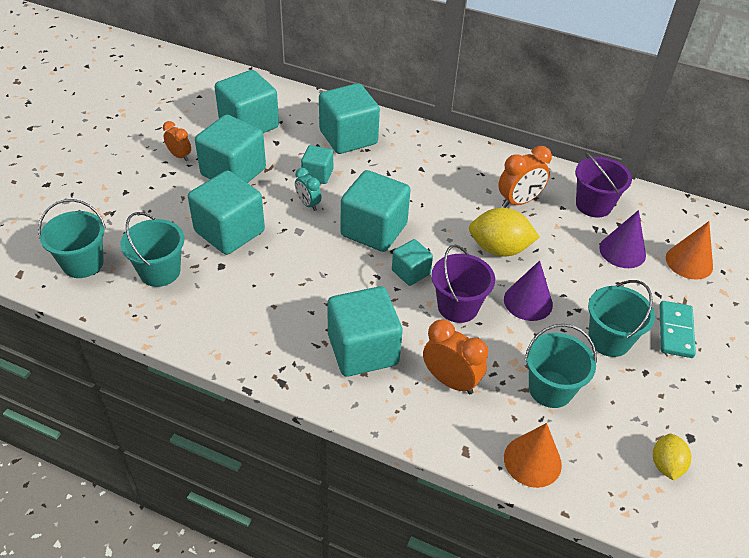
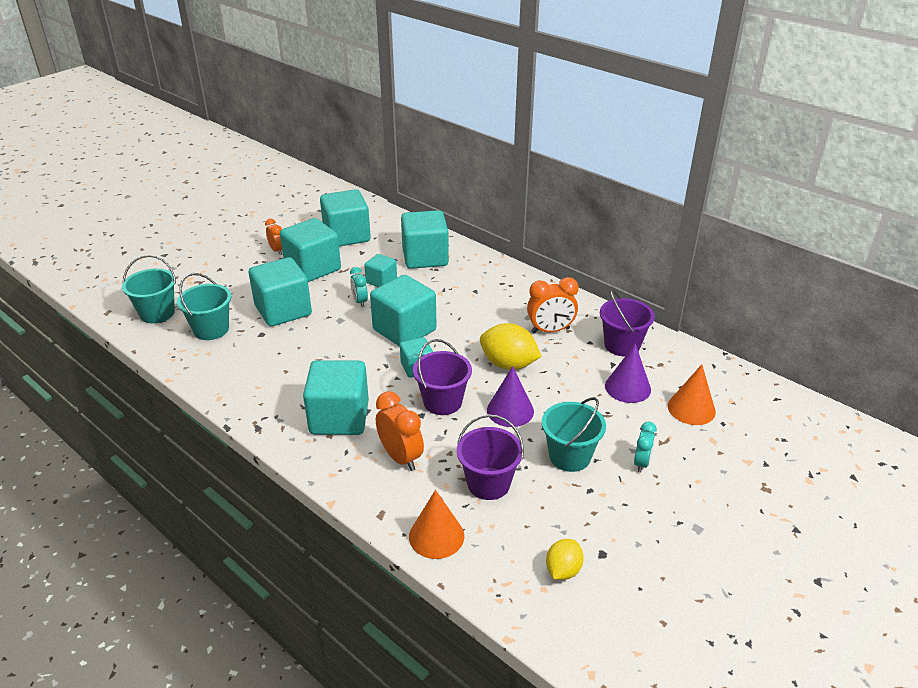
camera: 20 degrees right, 10 degrees down
turquoise bucket [525,324,597,408] -> purple bucket [457,414,524,500]
turquoise domino [660,301,696,358] -> turquoise clock [634,422,657,473]

